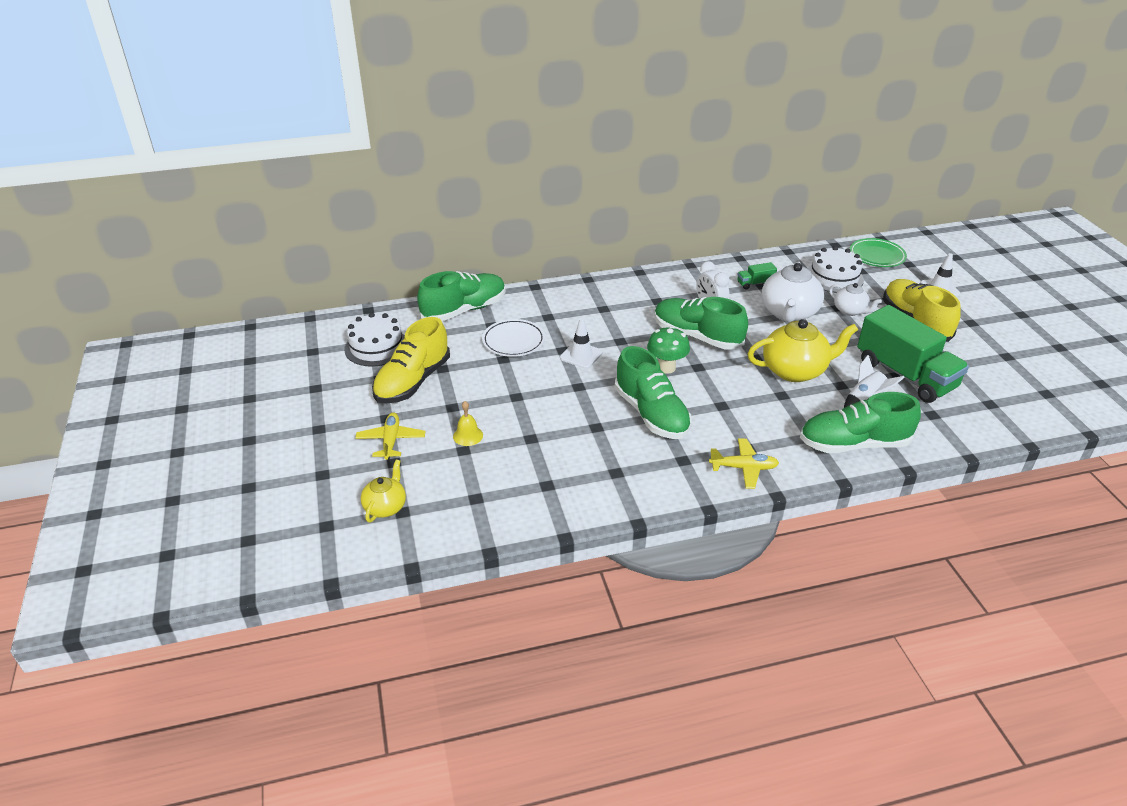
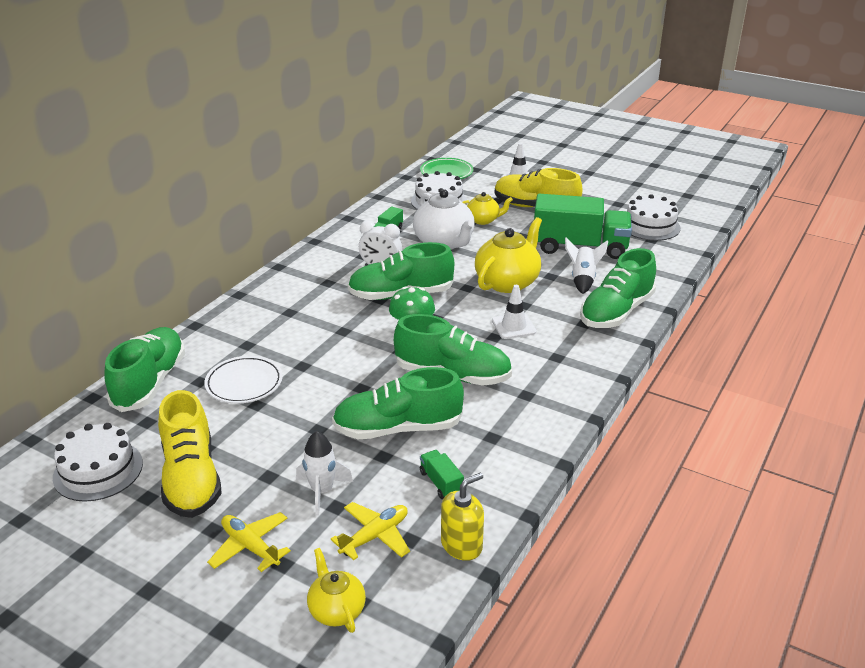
camera: 45 degrees left, 5 degrees down
yellow bell [453,401,483,446] -> white rocket [296,431,353,516]
white traffic cone [560,318,602,369] -> white traffic cone moved to [492,285,536,339]
yellow plane [709,438,779,489] -> yellow plane moved to [331,502,410,561]
white teapot [829,283,882,316] -> yellow teapot [463,192,513,225]
none -> green shoe [332,367,464,439]
none -> green truck [420,450,464,499]
none -> yellow soap dispenser [441,472,484,561]
none -> white cake [627,194,681,241]

